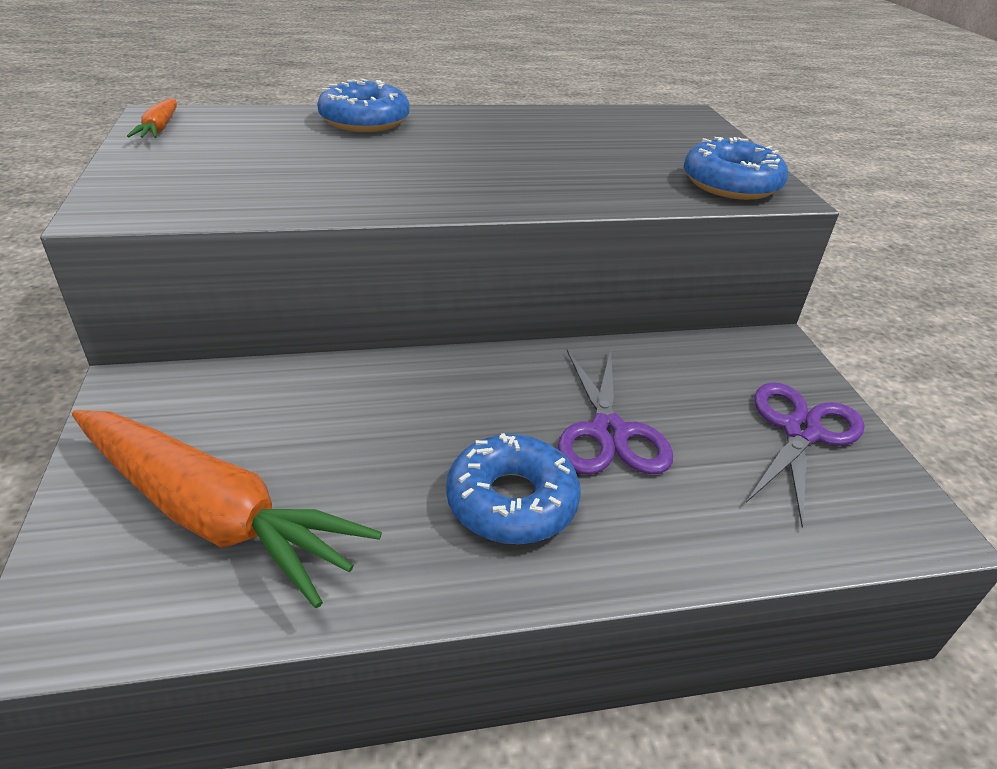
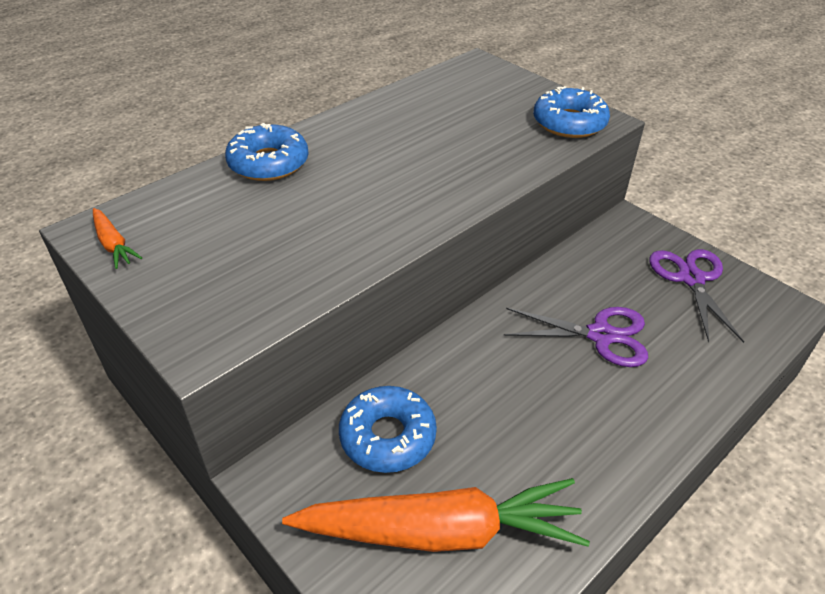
camera: 30 degrees left, 5 degrees up
blue donut [446,433,581,544] -> blue donut moved to [339,386,437,473]
purple scissors [558,349,673,475] -> purple scissors turned 45 degrees counterclockwise [504,307,648,367]

